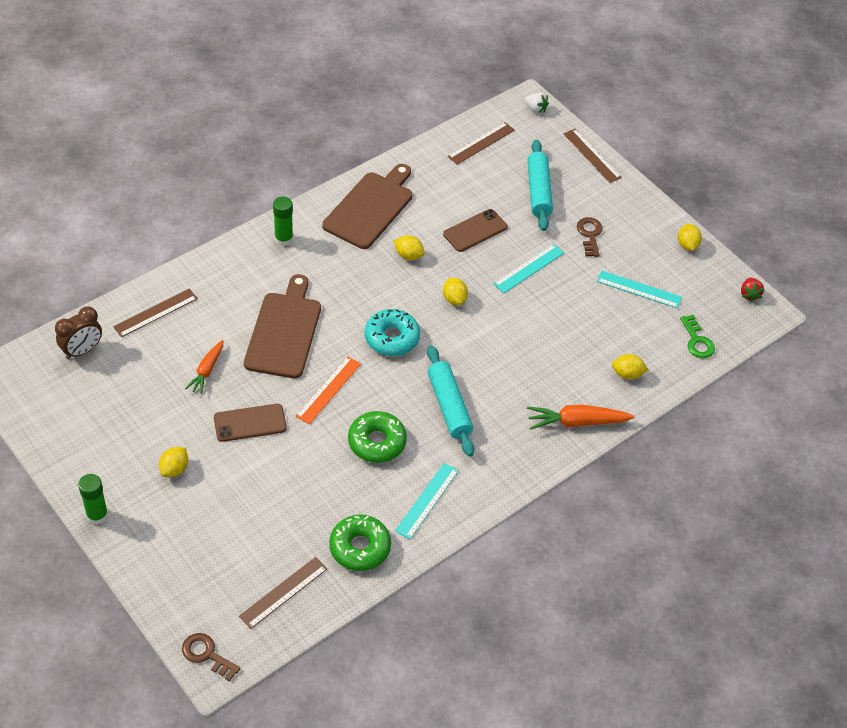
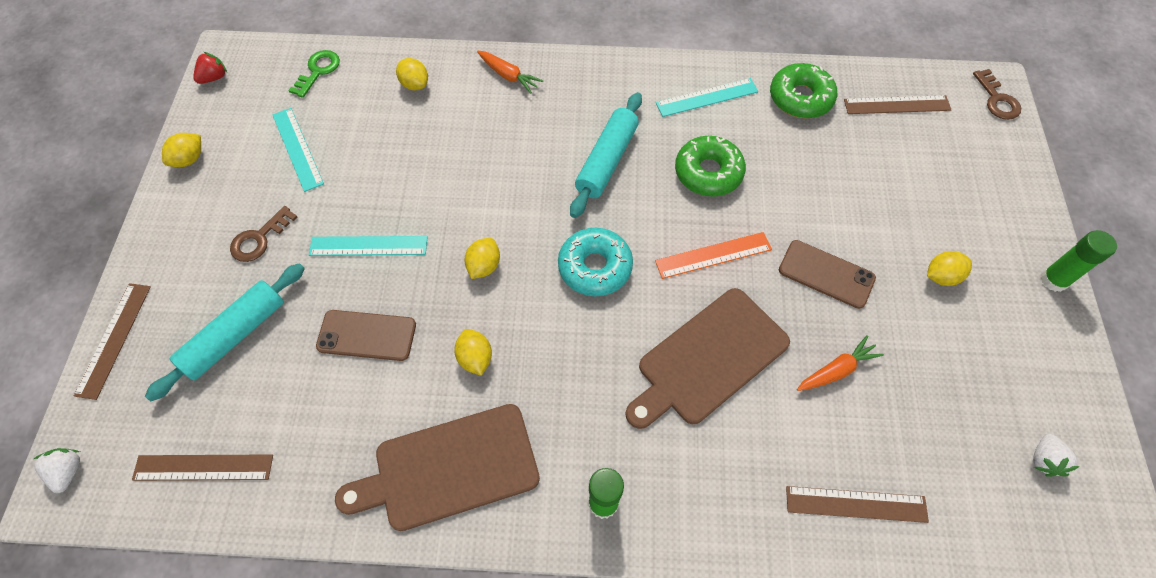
camera: 135 degrees left, 10 degrees up
brown clock [55,306,102,359] -> none
orange carrot [527,405,635,430] -> orange carrot [477,51,543,93], size x0.66
none -> white strawberry [1033,434,1080,477]

